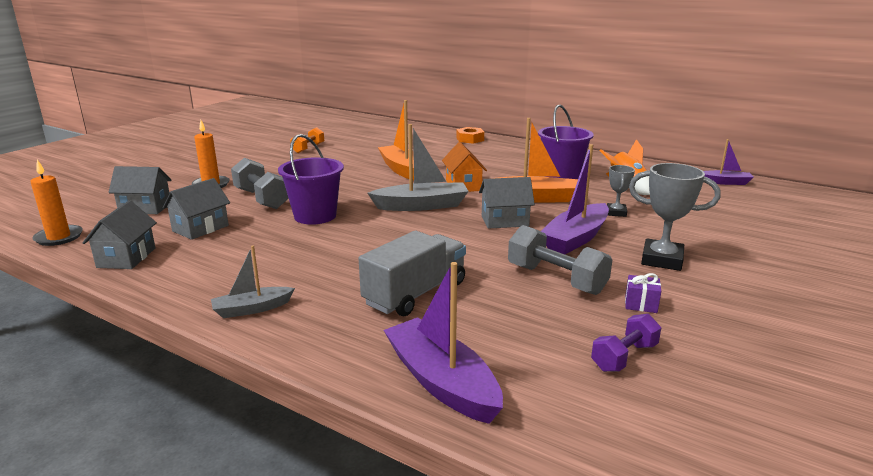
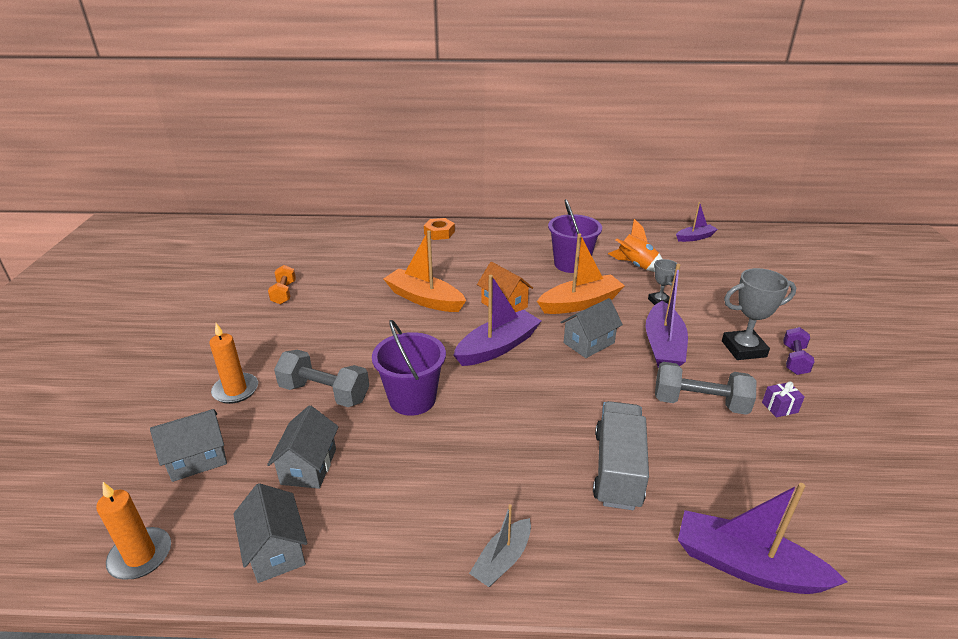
camera: 30 degrees left, 10 degrees up
grey boat [368,124,469,211] -> purple boat [453,275,541,366]
purple dumbbell [591,314,661,372] -> purple dumbbell moved to [783,327,815,375]

